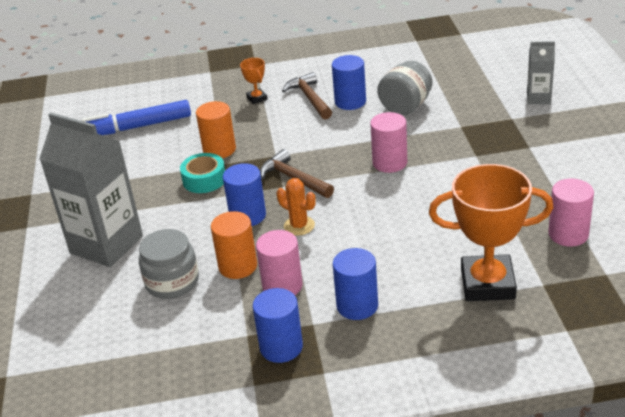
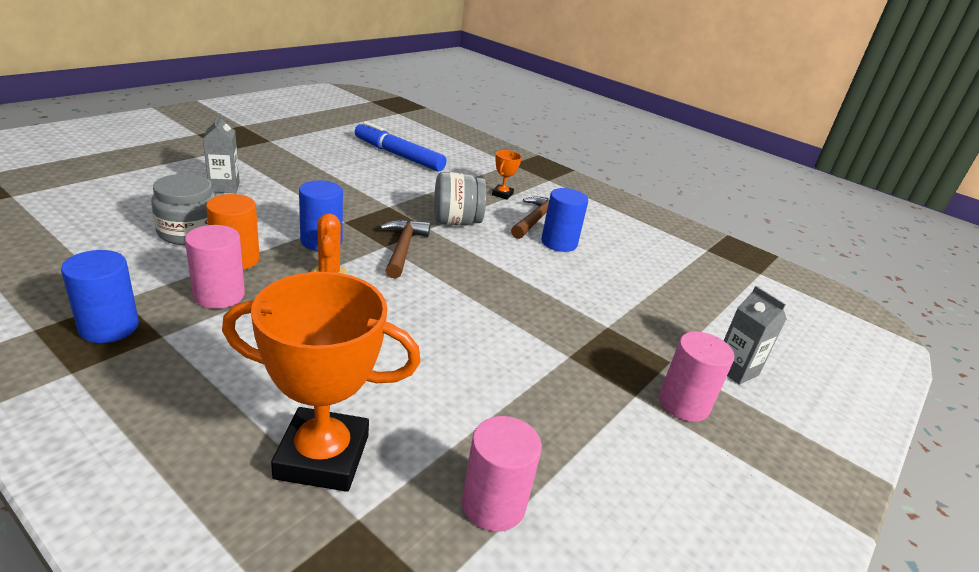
camera: 40 degrees right, 5 degrees down
grey carton [39,113,143,267] -> grey carton [203,113,240,193], size x0.49
turquoise tape [180,153,225,193] -> none
orange cylinder [196,101,236,158] -> none
blue cylinder [333,248,378,320] -> none
pink cylinder [370,112,407,173] -> pink cylinder moved to [659,331,734,422]
grey jar [377,61,433,116] -> grey jar moved to [434,172,486,226]
orange trophy [429,164,554,301] -> orange trophy turned 45 degrees counterclockwise [222,272,421,492]

